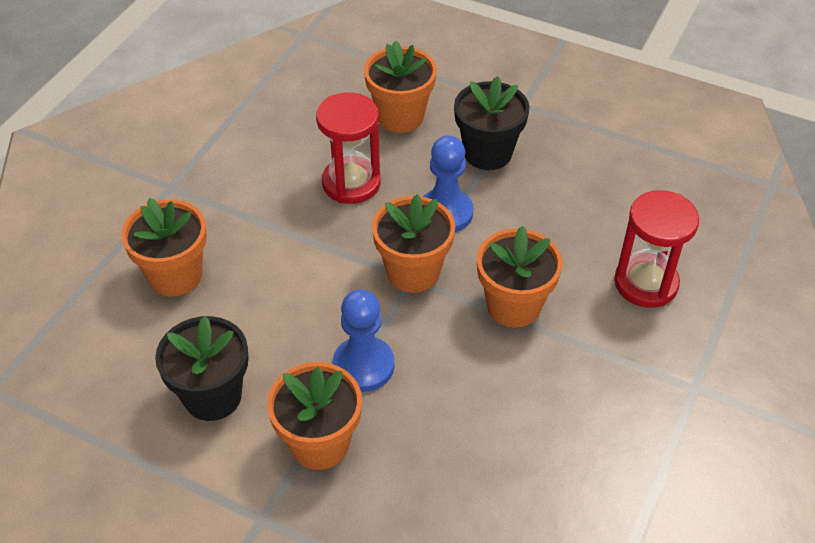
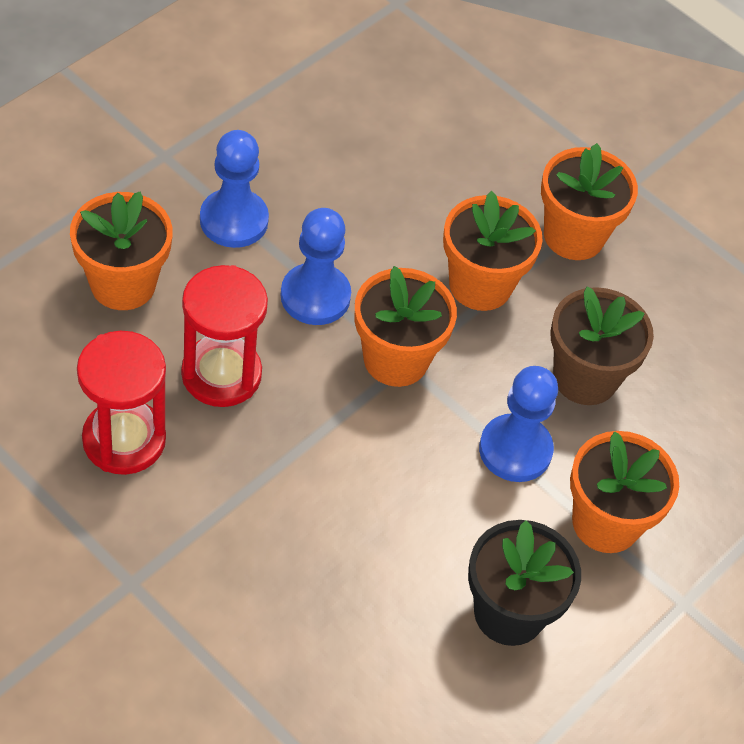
camera: 80 degrees left, 5 degrees up
orange flower pot [121,198,207,296] -> orange flower pot moved to [541,143,638,260]
black flower pot [454,76,530,170] -> blue pawn [200,130,269,248]
red hourglass [614,190,699,308] -> red hourglass moved to [77,331,166,475]
none -> brown flower pot [550,286,654,405]

